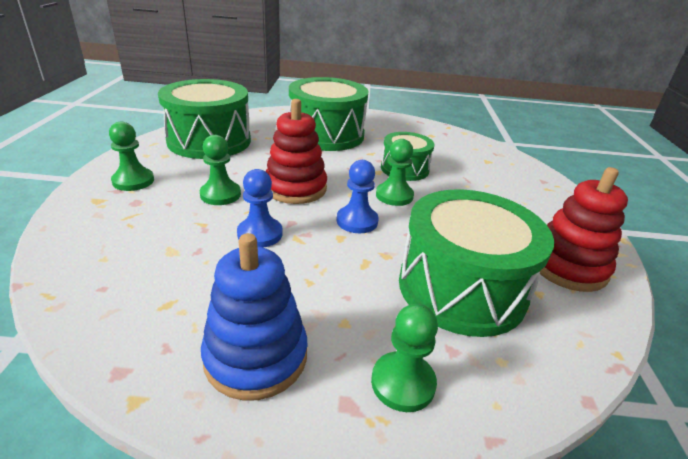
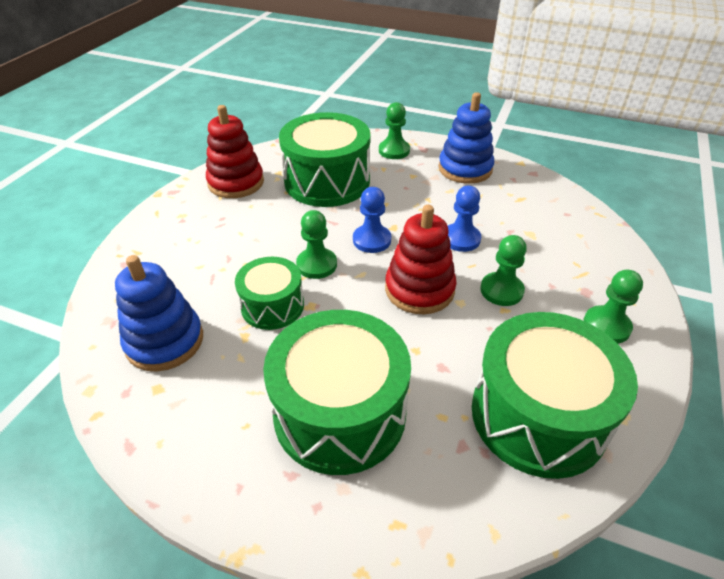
camera: 160 degrees left, 10 degrees up
none -> blue stacking toy [115,255,203,372]

